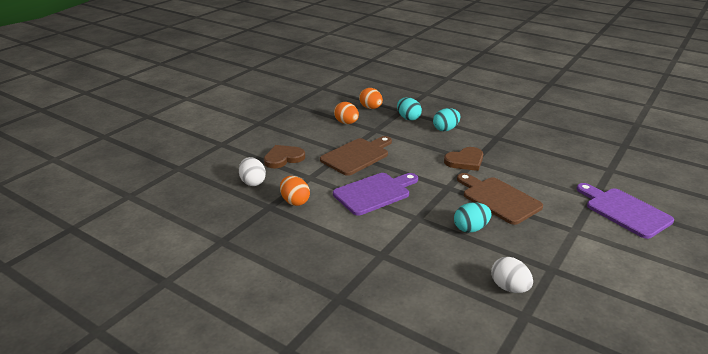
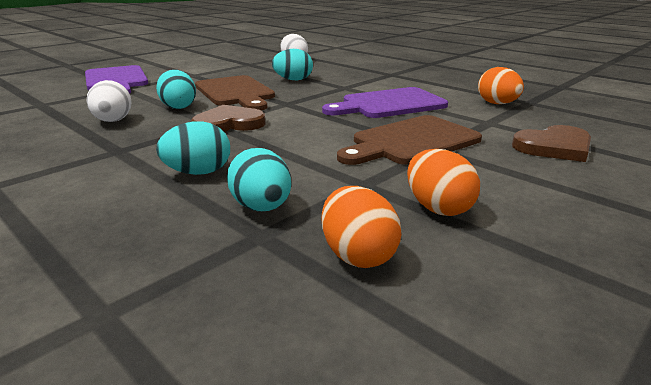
camera: 170 degrees left, 5 degrees down
white egg [239,157,266,186] -> white egg moved to [87,80,132,122]
none -> turquoise egg [156,69,196,109]

